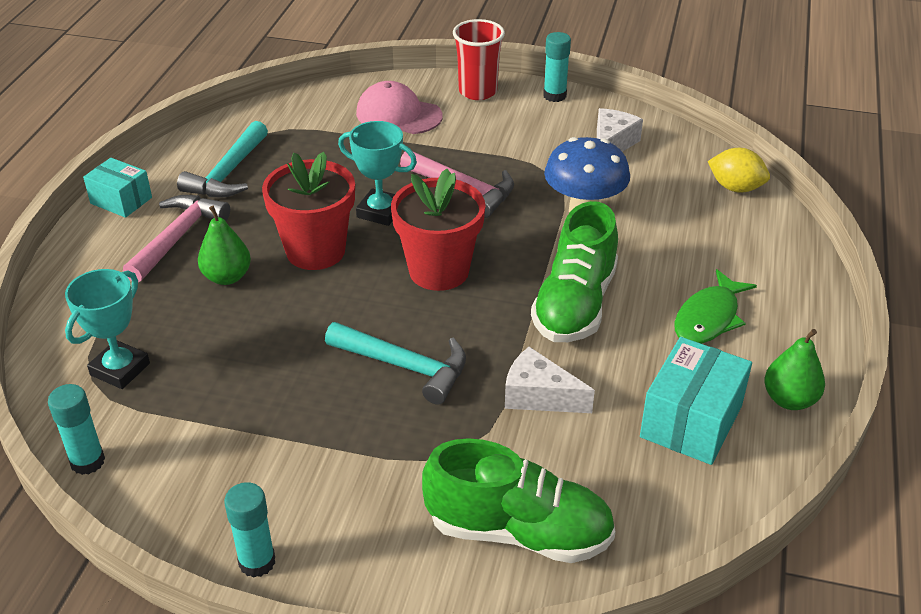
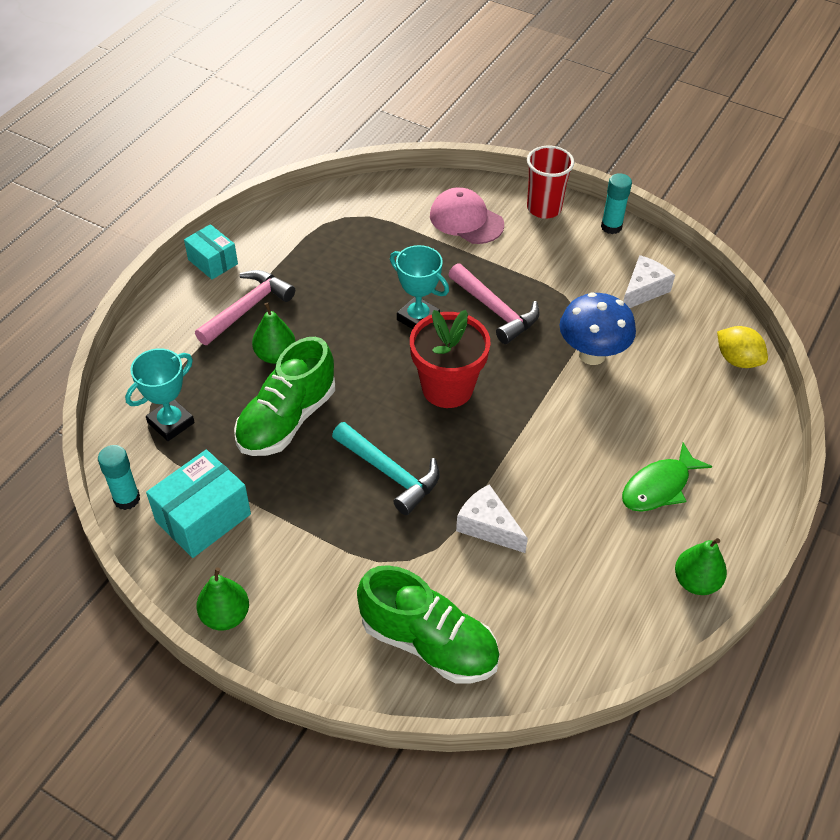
camera: 15 degrees right, 10 degrees up
turquoise hammer [177,121,268,197] -> none
turquoise glue stick [224,482,275,578] -> green pear [196,567,249,630]
red flower pot [262,152,355,270] -> none
green shoe [531,201,618,342] -> green shoe moved to [234,337,335,456]
turquoise box [640,337,752,465] -> turquoise box moved to [146,450,251,558]

